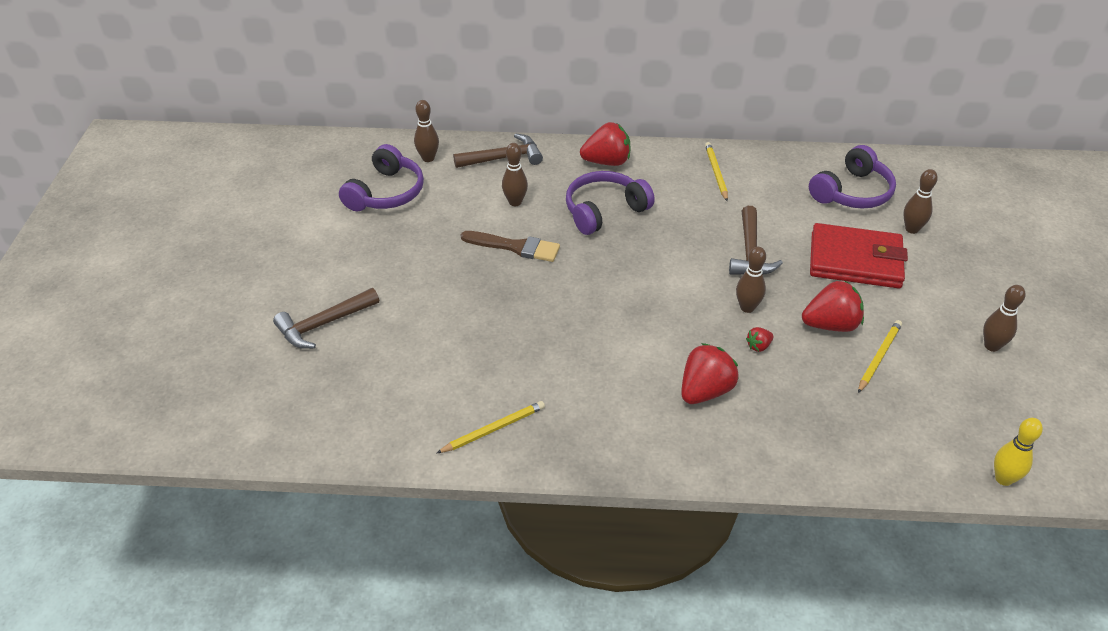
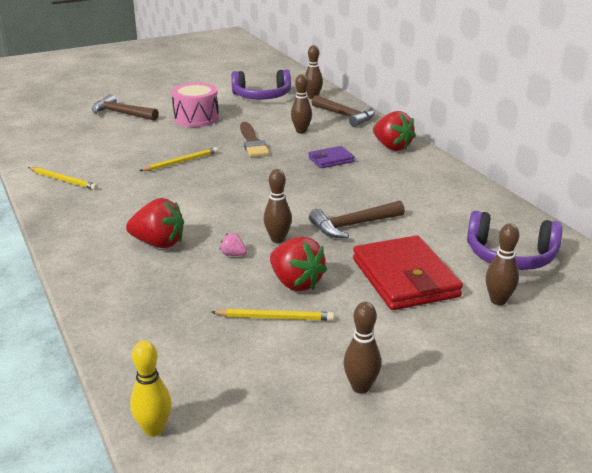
camera: 60 degrees right, 15 degrees down
purple headphones [566,171,655,235] -> purple wallet [308,146,355,168]
yellow pencil [705,142,728,201] -> yellow pencil moved to [140,147,218,171]
red strawberry [746,327,774,352] -> pink strawberry [220,233,247,256]
none -> pink drum [171,82,219,127]

